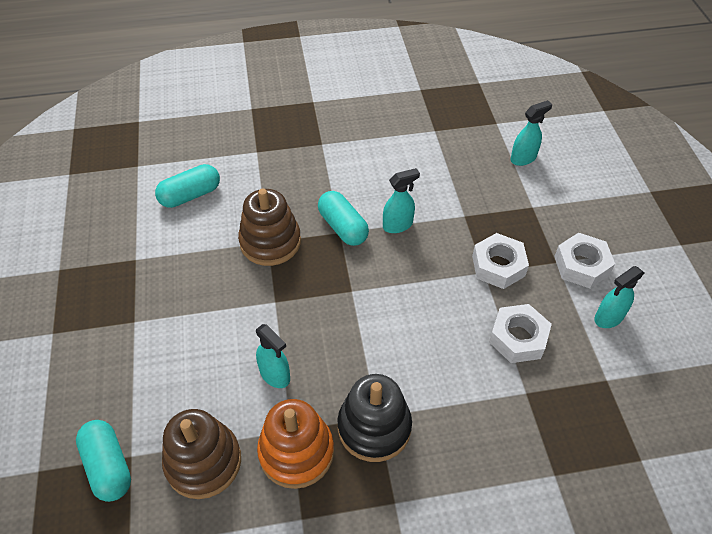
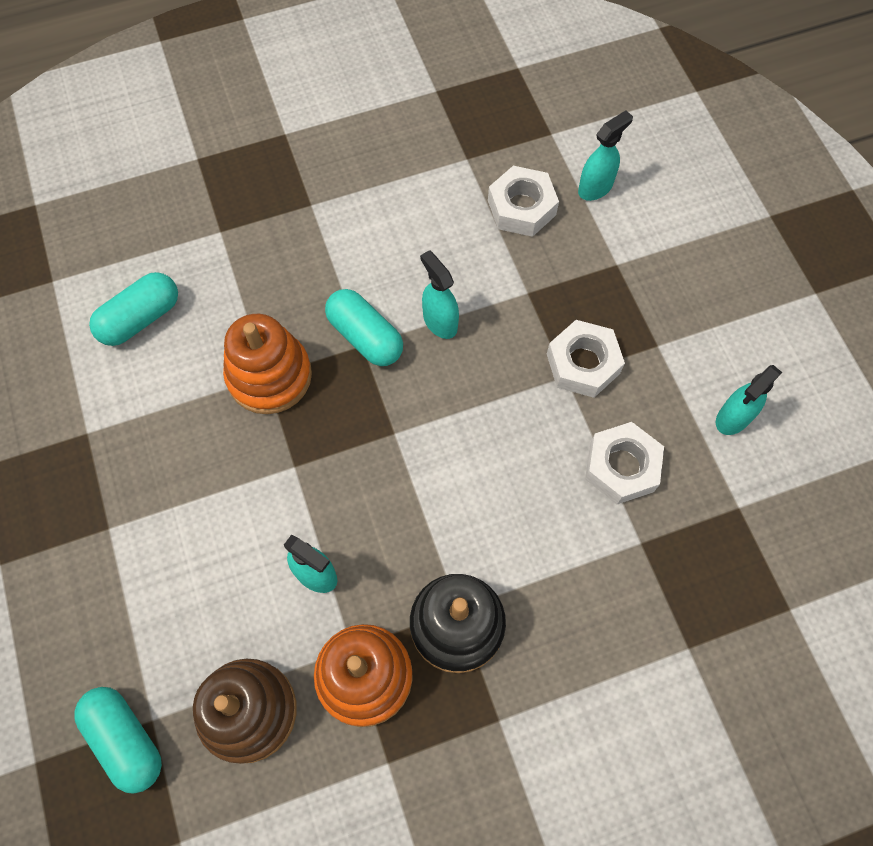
camera: 10 degrees left, 15 degrees up
brown stacking toy [238,188,301,266] -> orange stacking toy [223,314,312,414]
turquoise spray bottle [383,168,420,233] -> turquoise spray bottle turned 90 degrees counterclockwise [420,250,459,339]
white nut [554,233,615,288] -> white nut moved to [488,166,559,237]

